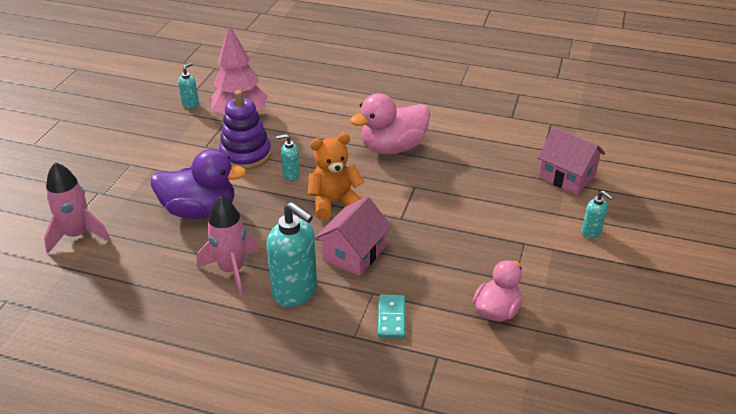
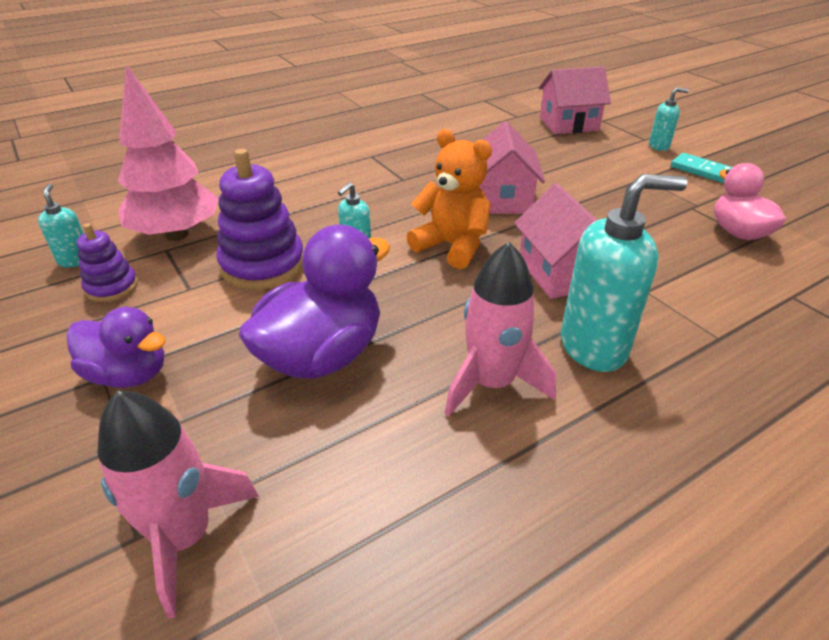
camera: 50 degrees left, 0 degrees up
orange teddy bear [308,133,365,220] -> orange teddy bear turned 105 degrees clockwise [406,129,492,269]
pink duck [350,93,430,154] -> none
turquoise domino [378,295,405,338] -> turquoise domino moved to [671,153,733,183]
none -> purple duck [67,307,166,388]
none -> purple stacking toy [77,224,138,302]
none -> pink house [479,121,545,214]

